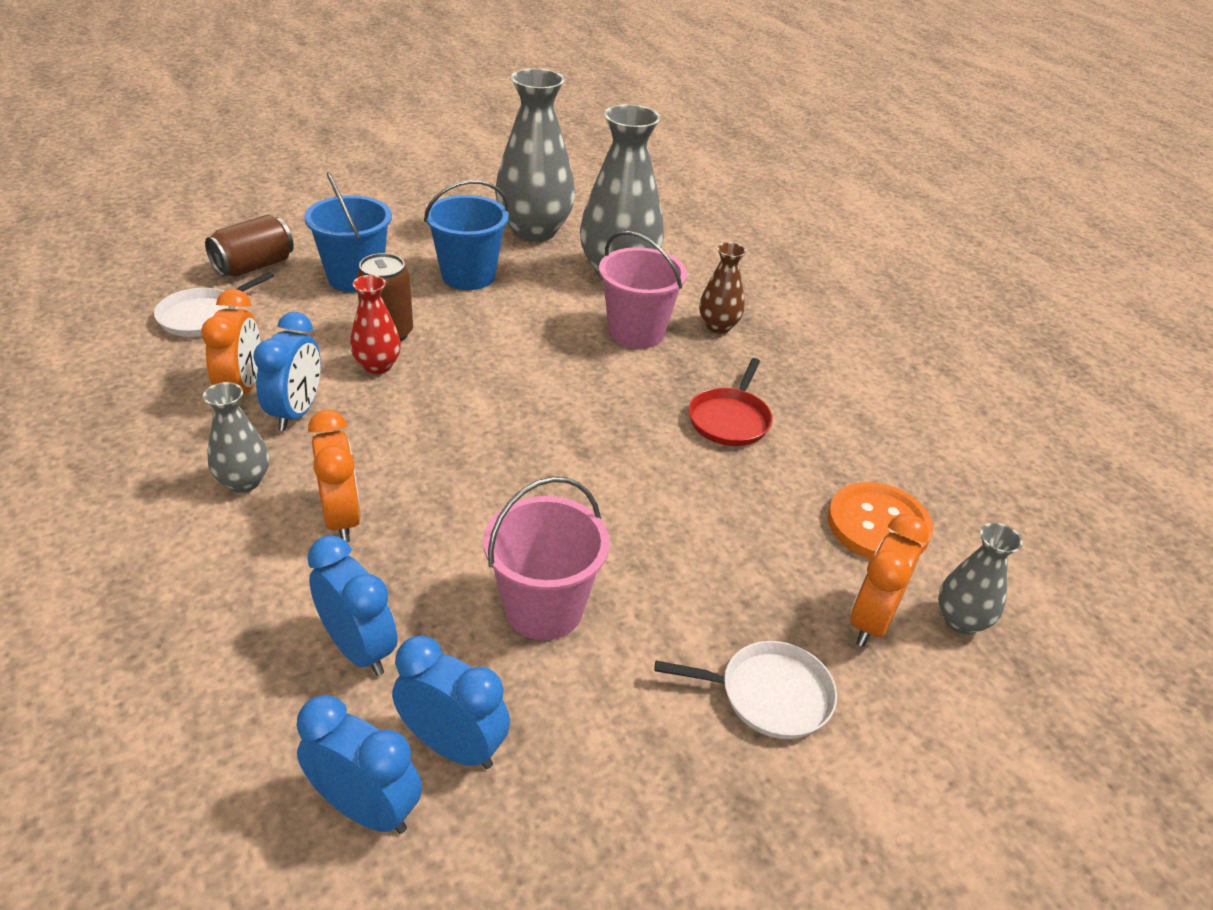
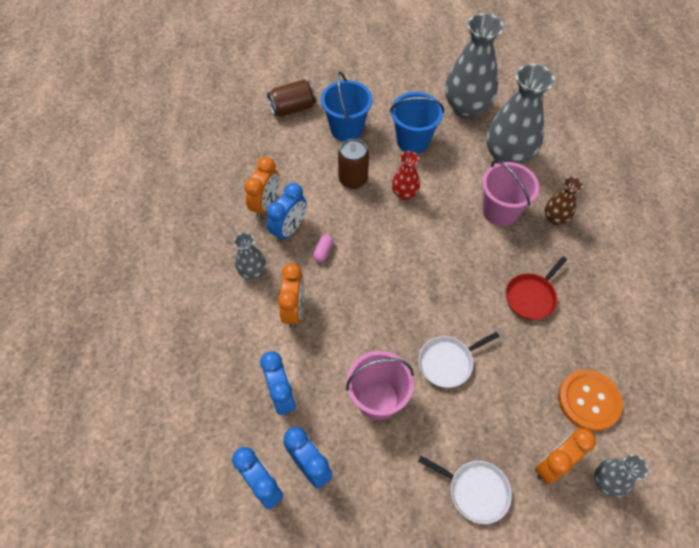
camera: 25 degrees right, 20 degrees up
white pan [154,272,274,337] -> white pan moved to [419,332,500,388]
red vase [350,275,401,374] -> red vase moved to [392,151,420,200]
none -> pink capsule [313,234,333,262]

